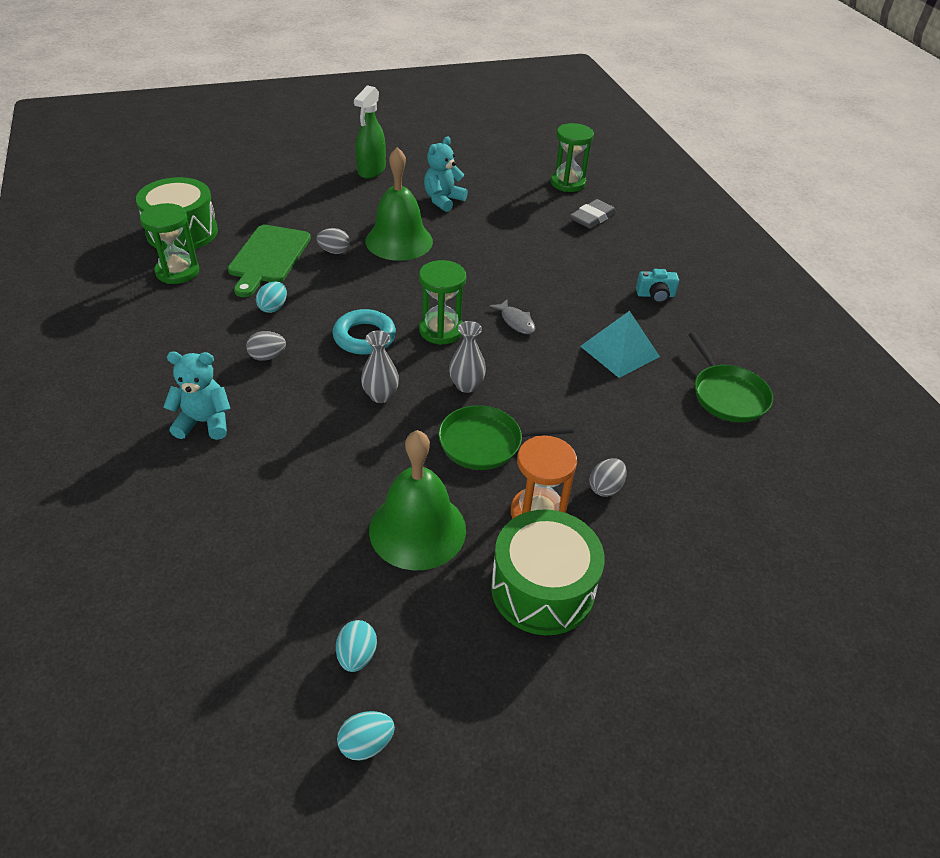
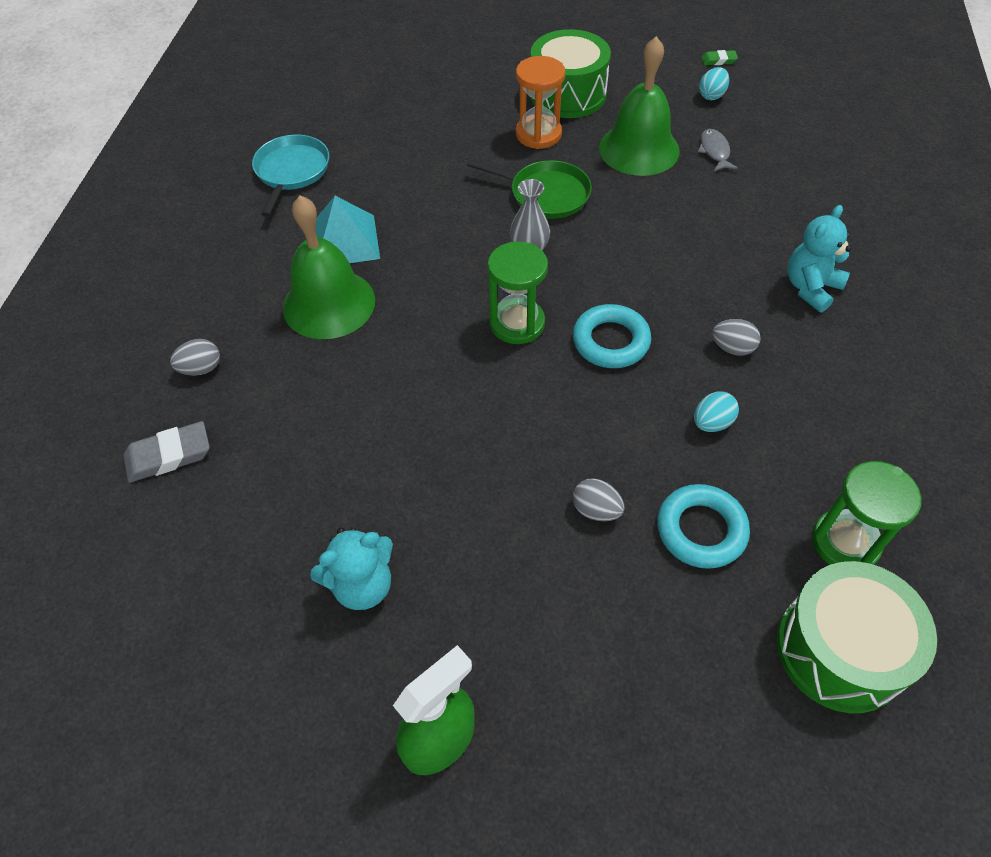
camera: 150 degrees left, 10 degrees up
turquoise teddy bear [163,352,230,440] -> turquoise teddy bear turned 105 degrees clockwise [787,205,851,312]
green cutting board [228,225,311,297] -> turquoise ring [657,484,750,569]
turquoise egg [337,711,395,761] -> green eraser [701,50,738,65]
grey vase [361,330,399,403] -> none
green bell [365,147,433,261] -> green bell moved to [283,195,375,339]
grey fish [490,299,535,334] -> grey fish moved to [698,129,738,171]
green hourglass [551,123,594,192] -> none
grey egg [589,458,627,497] -> grey egg moved to [170,339,220,376]
turquoise camera [636,269,679,303] -> none
green pan [688,332,773,422] -> turquoise pan [252,135,329,217]

